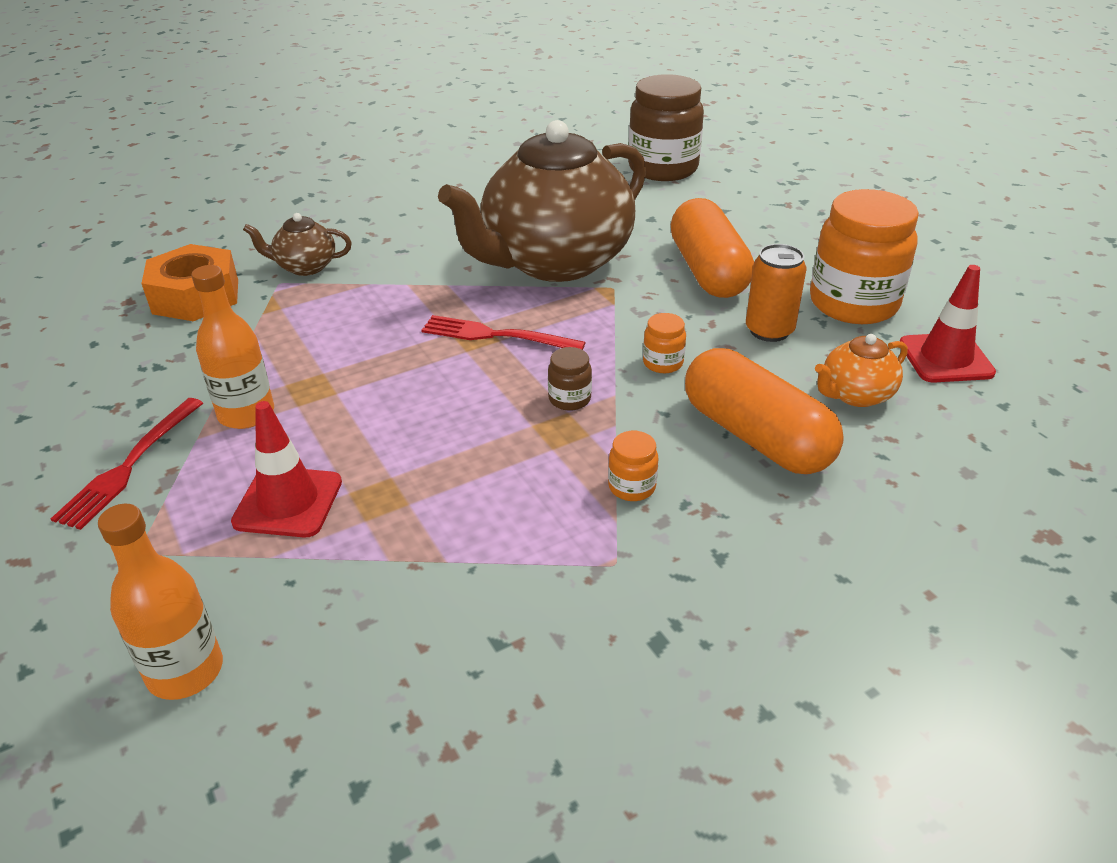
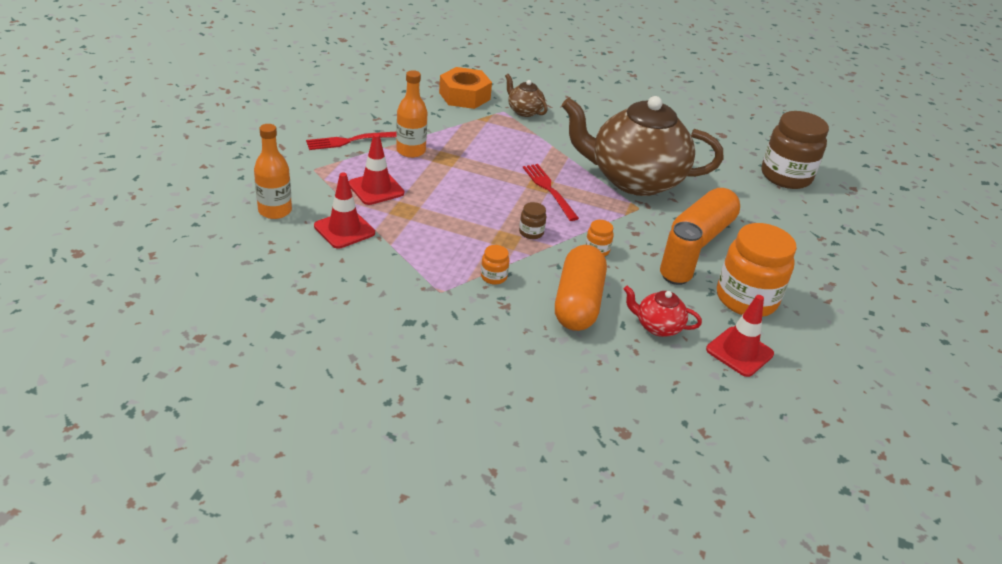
camera: 45 degrees right, 0 degrees up
orange teapot [815,334,908,407] -> red teapot [624,286,702,337]
none -> red traffic cone [314,173,375,249]

